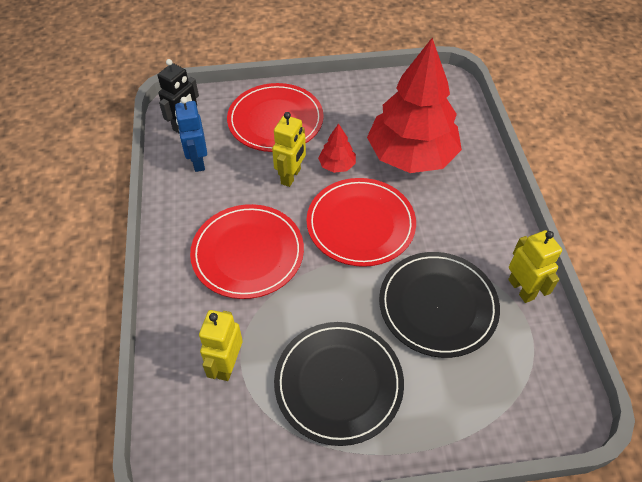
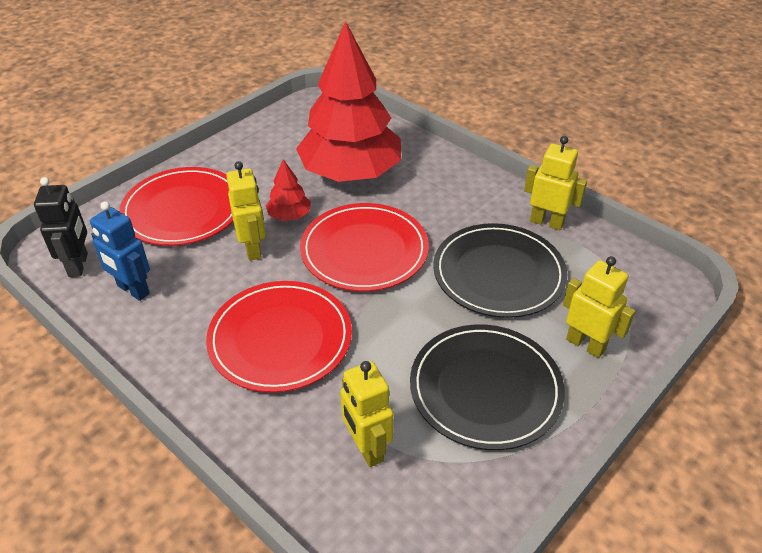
camera: 40 degrees left, 10 degrees down
none -> yellow robot [563,256,636,358]

